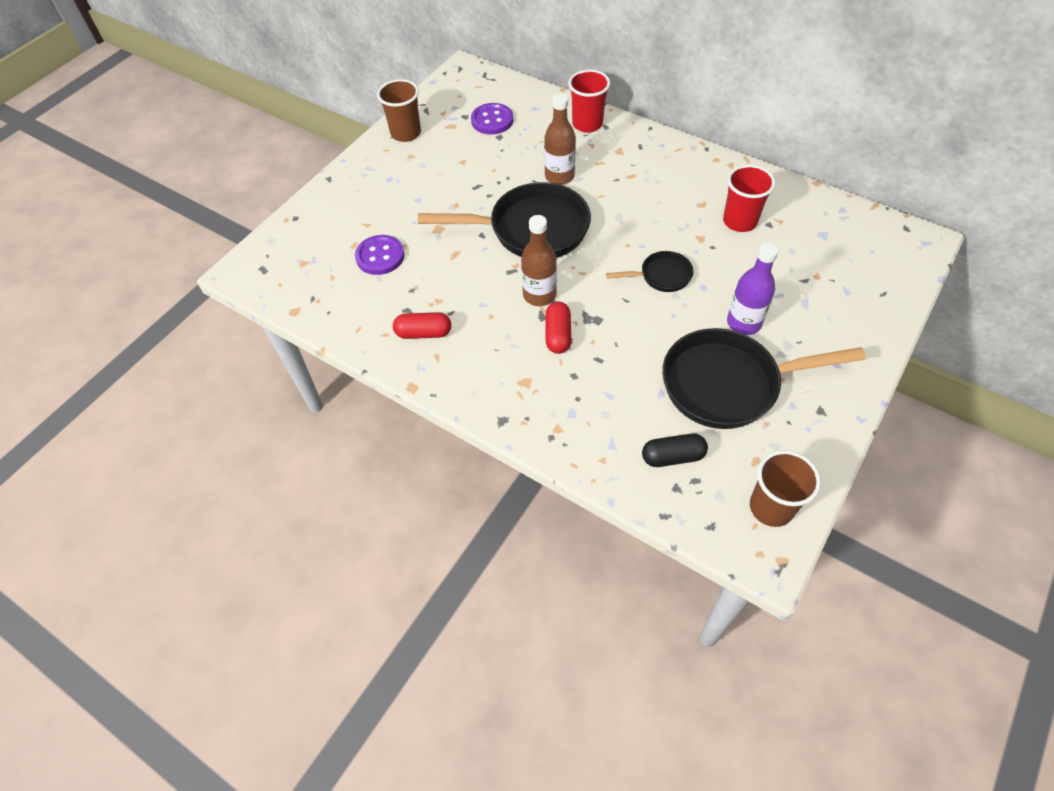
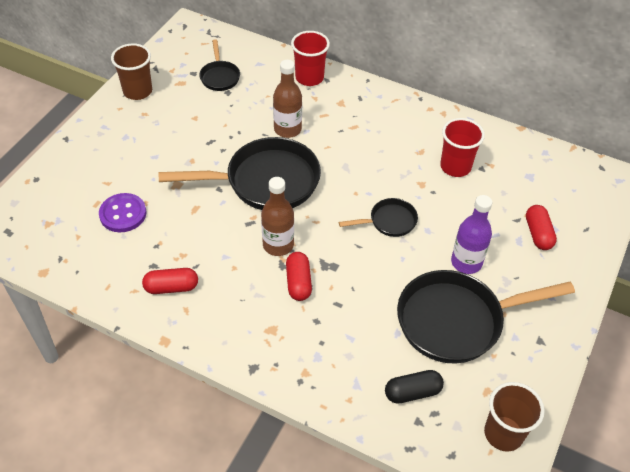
camera: 10 degrees left, 5 degrees down
purple button [471,103,513,135] -> black pan [199,39,240,91]
none -> red capsule [526,205,557,250]

